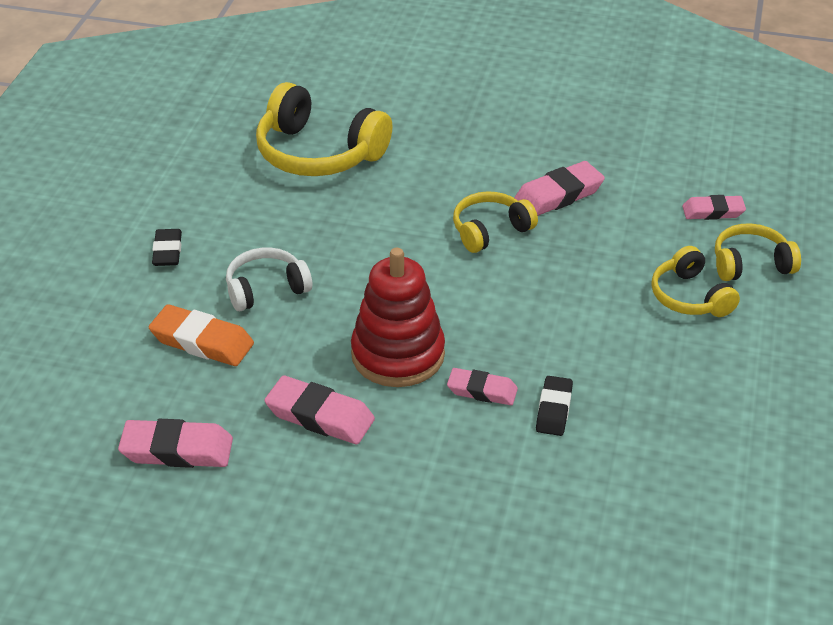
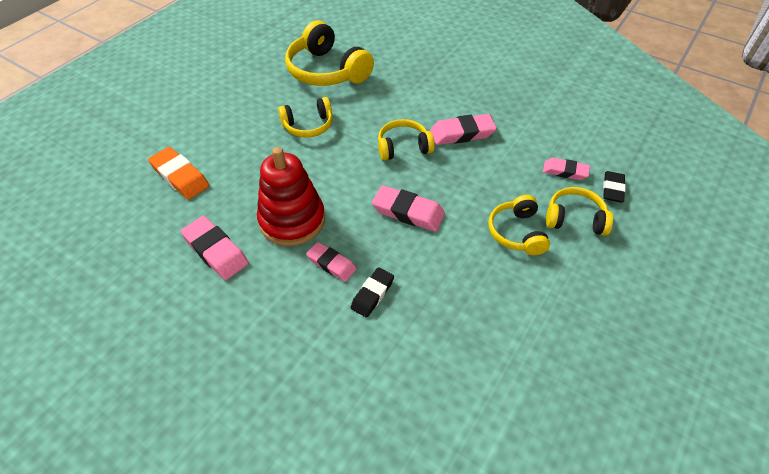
camera: 20 degrees right, 10 degrees up
pink eraser [118,419,233,468] -> pink eraser moved to [372,185,445,232]
black eraser [152,229,182,266] -> black eraser moved to [603,171,626,203]
white headphones [226,247,312,311] -> none
none -> yellow headphones [278,97,333,138]

